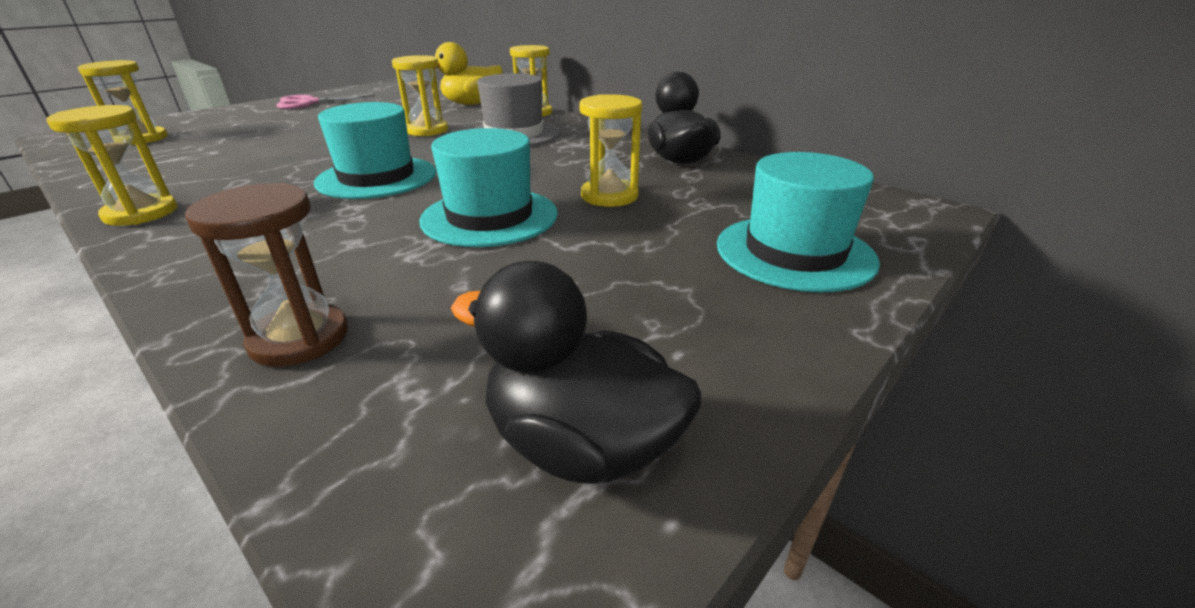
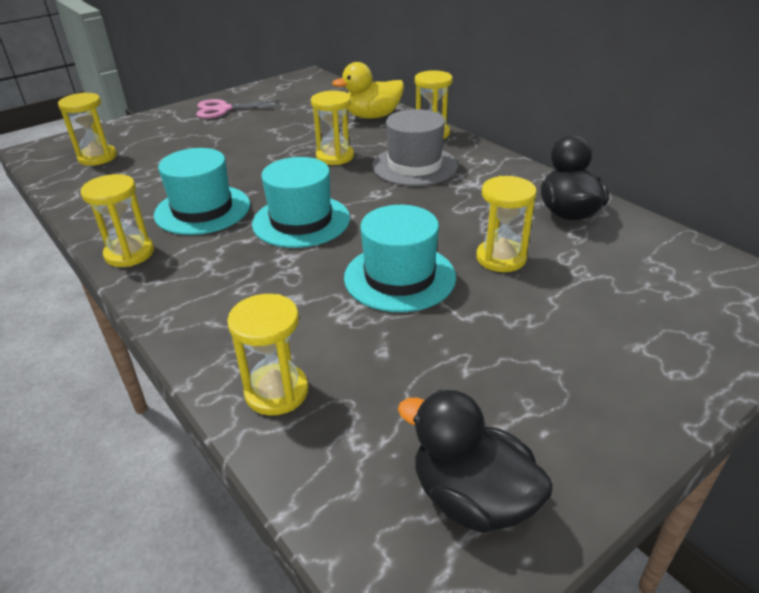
camera: 10 degrees right, 5 degrees up
brown hourglass [185,183,348,367] -> yellow hourglass [227,294,308,415]
turquoise hat [717,152,880,293] -> turquoise hat moved to [154,148,250,235]

